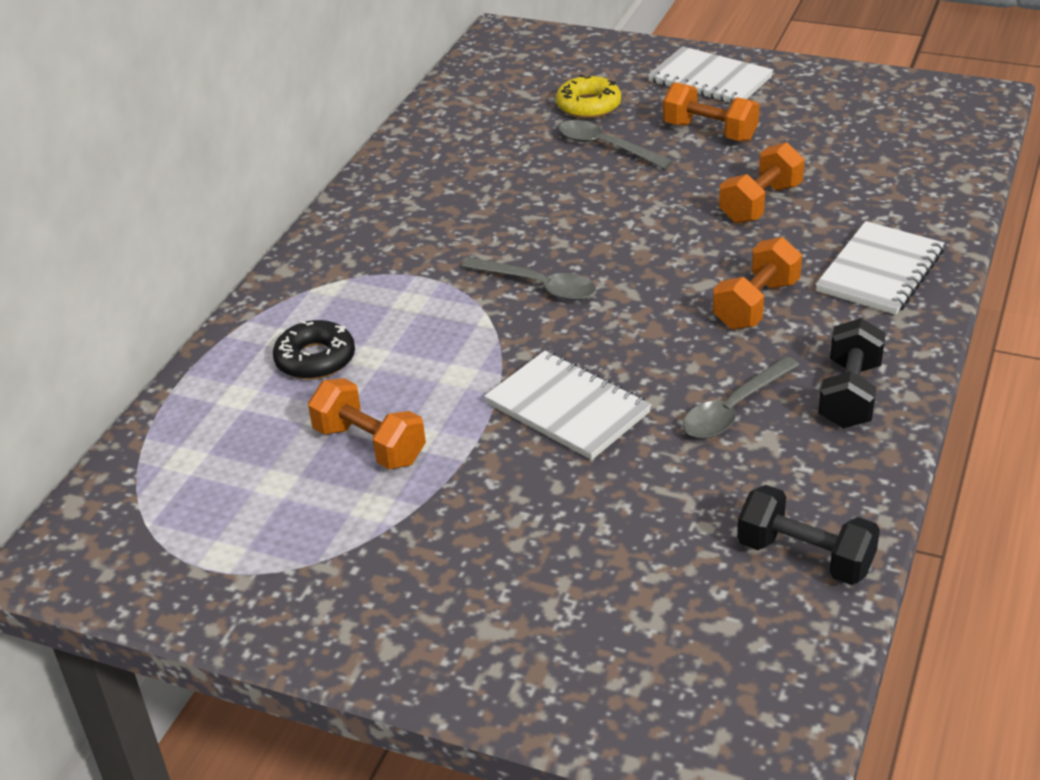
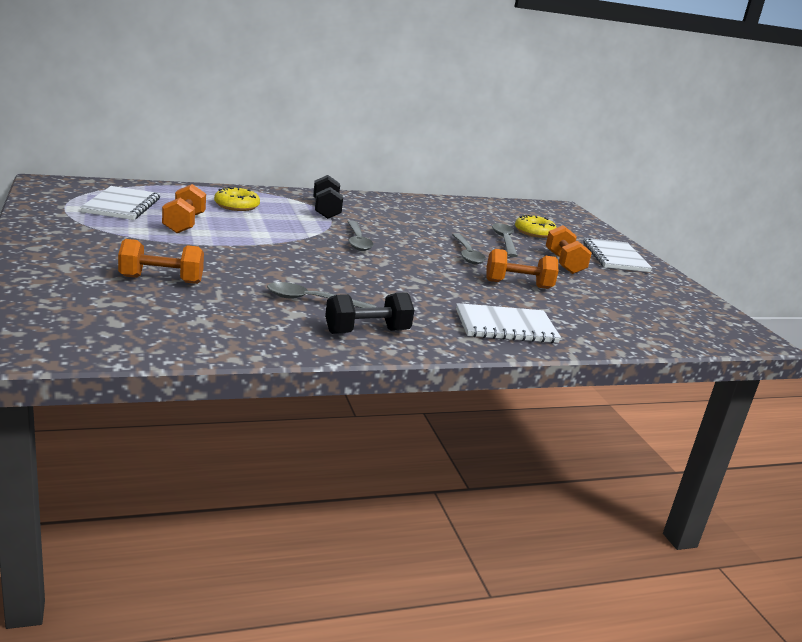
camera: 45 degrees right, 15 degrees down
black donut [273,320,355,380] -> yellow donut [214,187,260,211]
white notebook [484,351,652,460] -> white notebook moved to [80,186,160,220]
orange dumbbell [713,237,802,330] -> orange dumbbell moved to [118,239,204,284]
black dumbbell [737,485,880,585] -> black dumbbell moved to [313,175,343,219]
none -> grey spoon [452,233,486,264]

